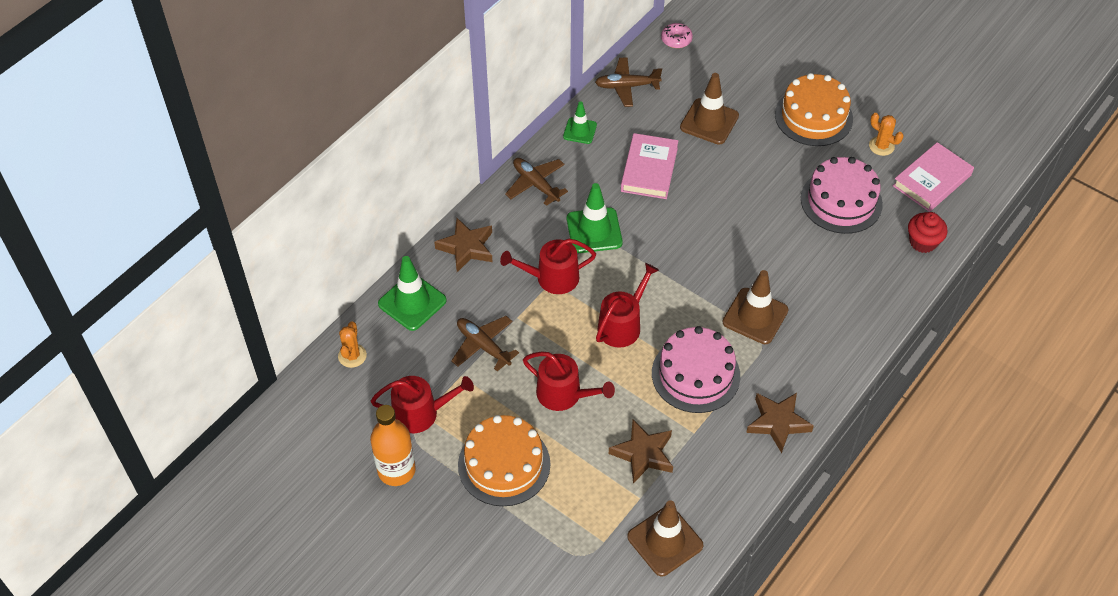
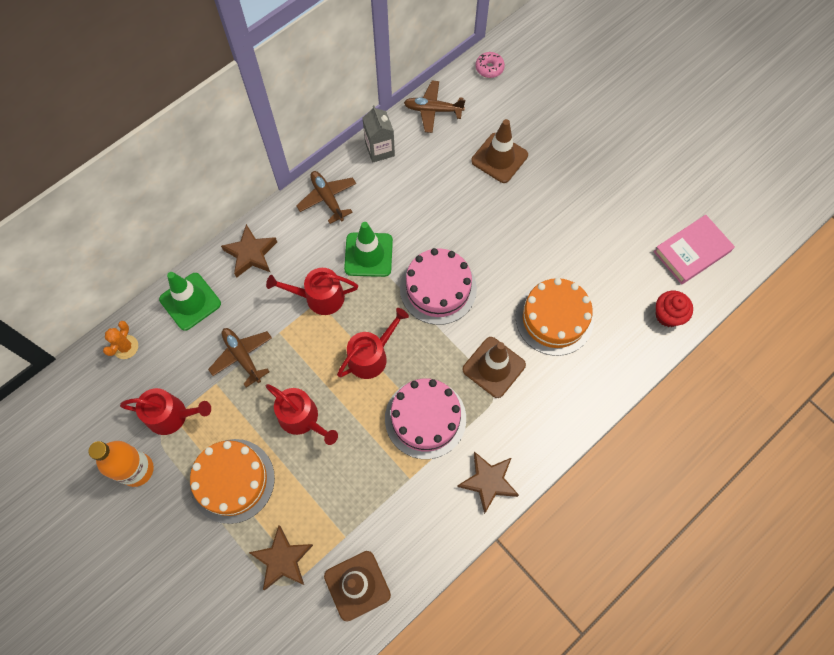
camera: 10 degrees right, 15 degrees up
green traffic cone [563,101,597,144] -> grey carton [363,105,395,163]
brown star [609,420,673,484] -> brown star moved to [249,525,313,590]
pink book [621,133,678,199] -> none
orange cake [775,73,853,146] -> orange cake moved to [516,278,594,356]
pink cake [801,157,883,234] -> pink cake moved to [400,248,477,325]
orange cactus [869,113,904,156] -> none

